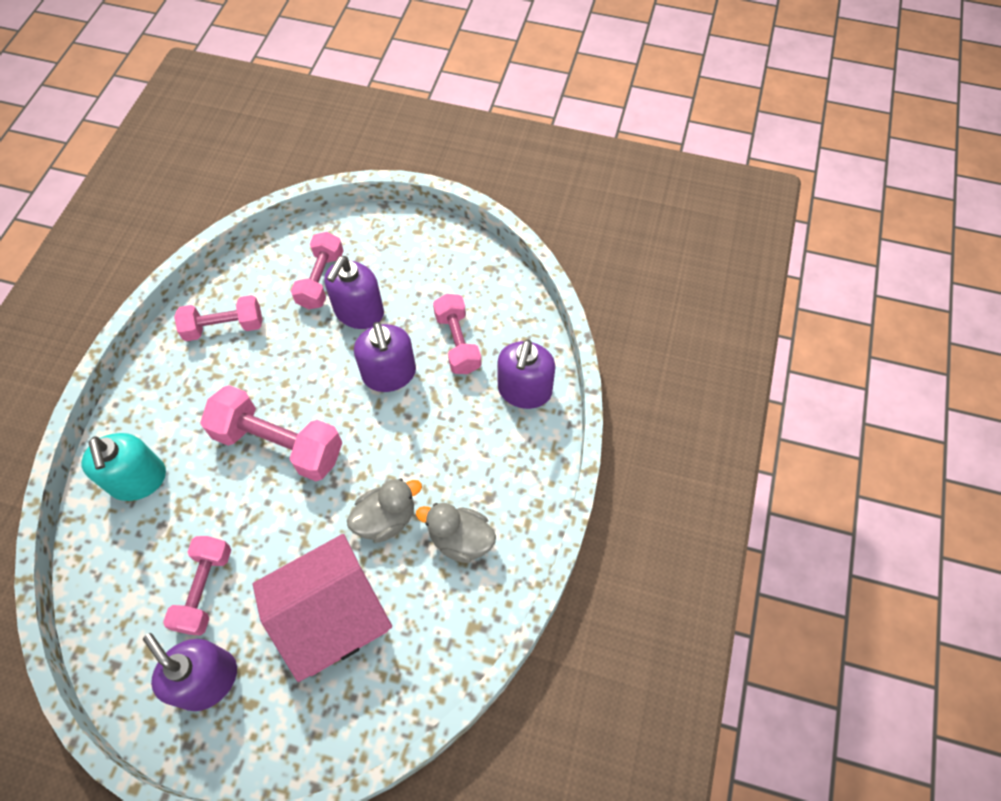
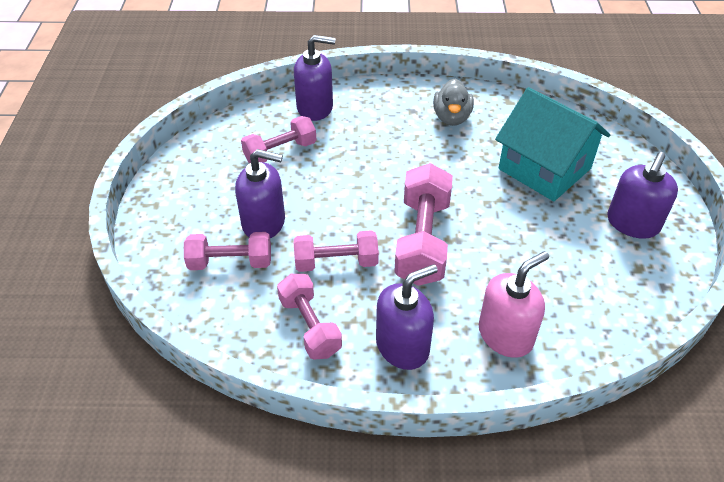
camera: 105 degrees left, 15 degrees down
turquoise soap dispenser [81,433,166,501] -> pink soap dispenser [479,251,549,358]
pink dumbbell [163,536,231,636] -> pink dumbbell moved to [294,230,379,272]
pink house [252,534,392,682] -> turquoise house [495,87,610,201]
grey duck [347,479,422,542] -> none
purple soap dispenser [354,322,416,392] -> purple soap dispenser moved to [376,264,438,370]

